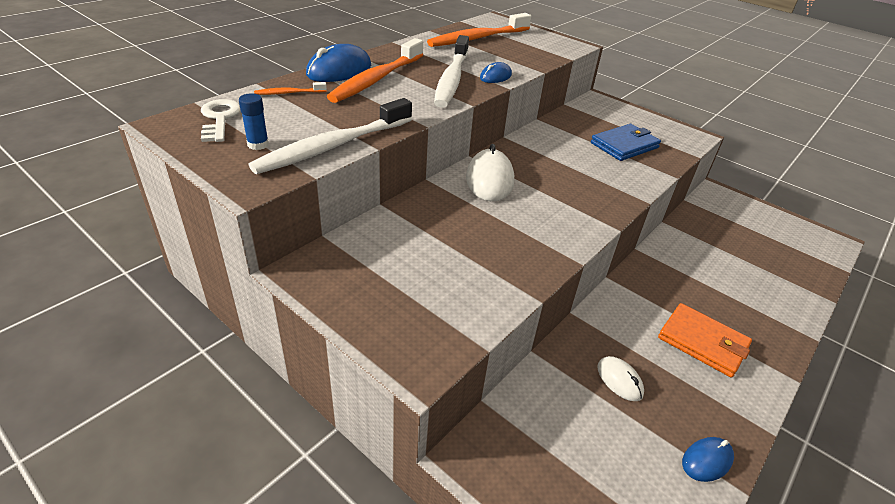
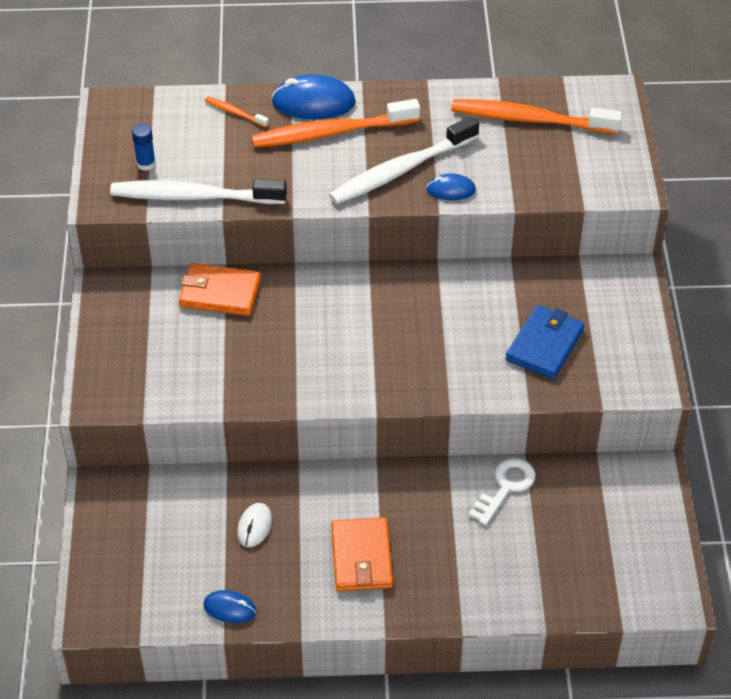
camera: 50 degrees right, 10 degrees up
white key [201,99,241,142] -> white key moved to [469,458,536,525]
white mouse [466,144,514,201] -> none
blue wallet [591,124,661,161] -> blue wallet turned 75 degrees counterclockwise [506,305,584,379]
none -> orange wallet [179,263,261,316]

